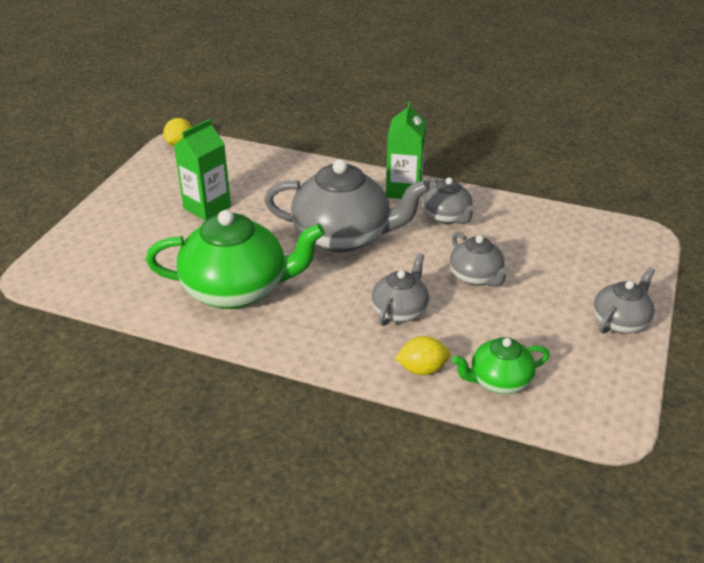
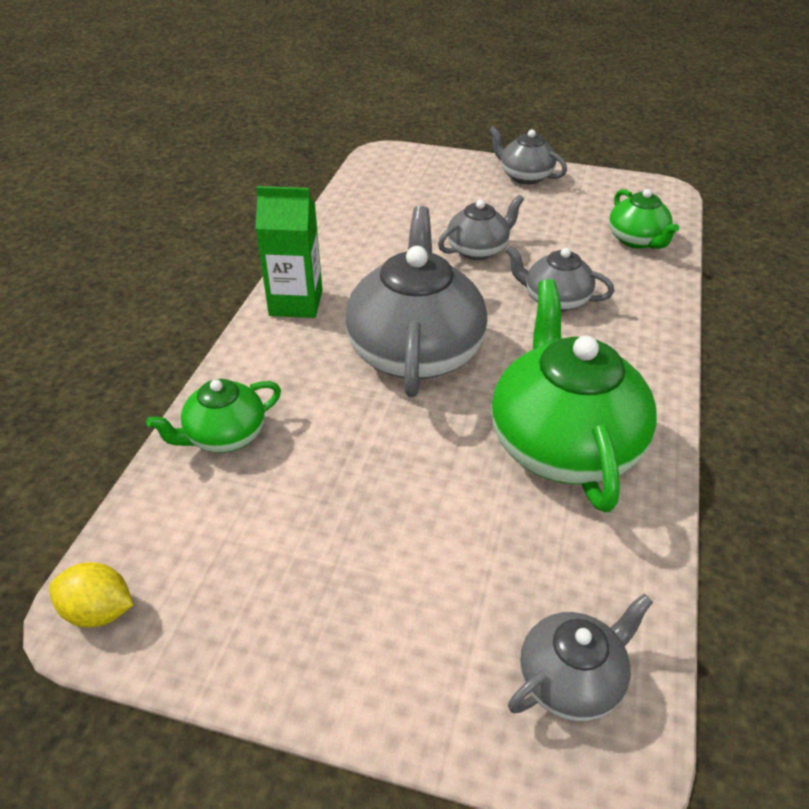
camera: 95 degrees left, 5 degrees up
green carton [174,119,231,221] -> none
yellow lemon [395,336,451,375] -> none
grey teapot [422,177,476,224] -> grey teapot moved to [508,594,653,721]
none -> green teapot [146,379,281,453]

